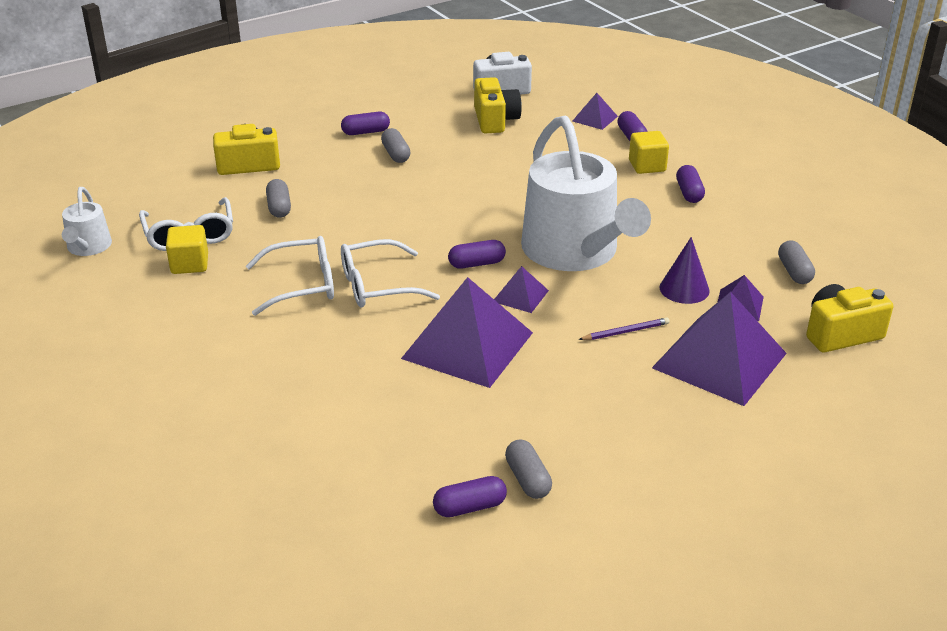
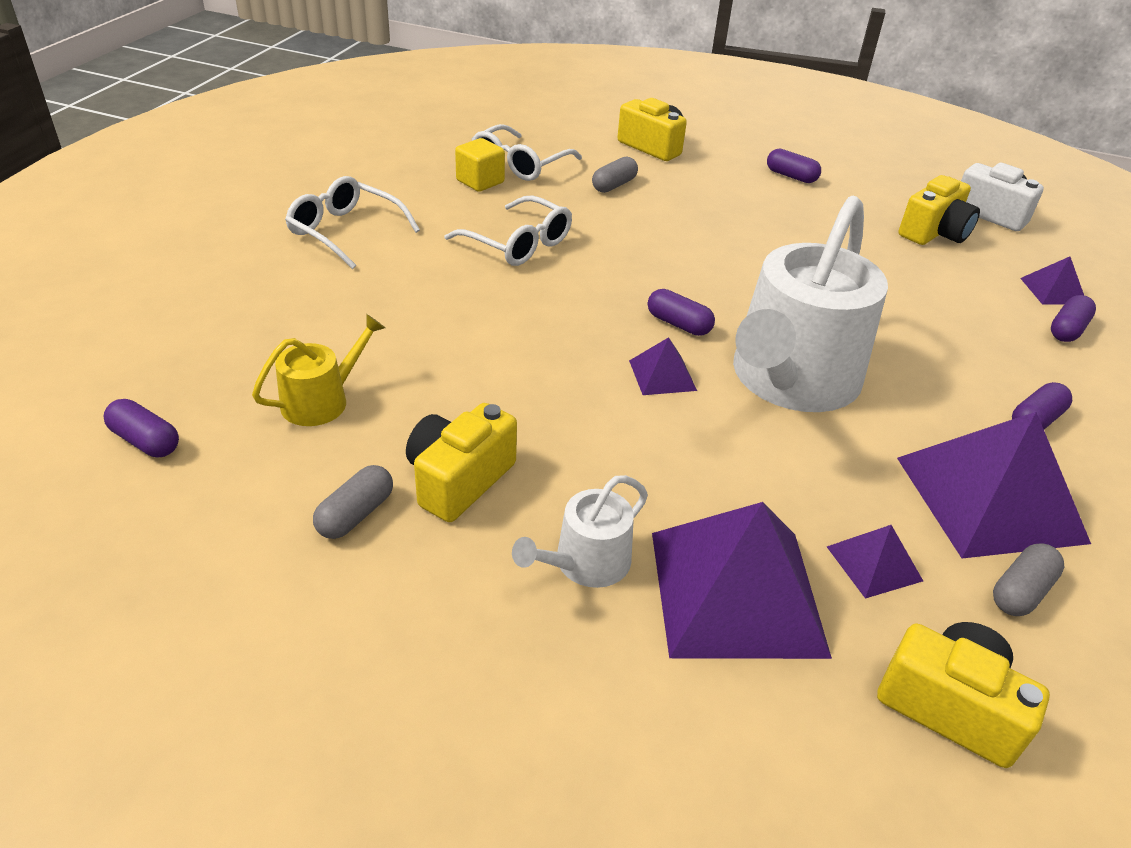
camera: 50 degrees right, 5 degrees up
white watering can [62,187,112,256] -> white watering can moved to [512,475,648,588]
white glasses [341,239,440,308] -> white glasses moved to [285,176,420,269]
grey capsule [381,128,411,163] -> none
purple pyramid [401,277,533,388] -> purple pyramid moved to [897,412,1091,559]
purple capsule [433,476,507,517] -> purple capsule moved to [103,399,179,457]
purple pencil [578,318,670,340] -> none
yellow cube [629,131,669,174] -> none
purple cone [659,237,710,304] -> none
none -> yellow watering can [252,314,385,426]
none -> yellow camera [406,403,517,522]

